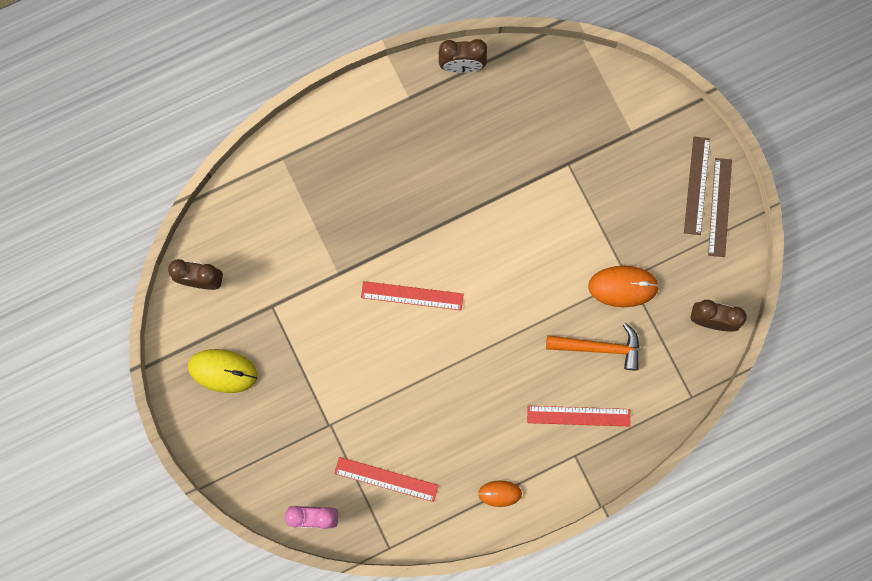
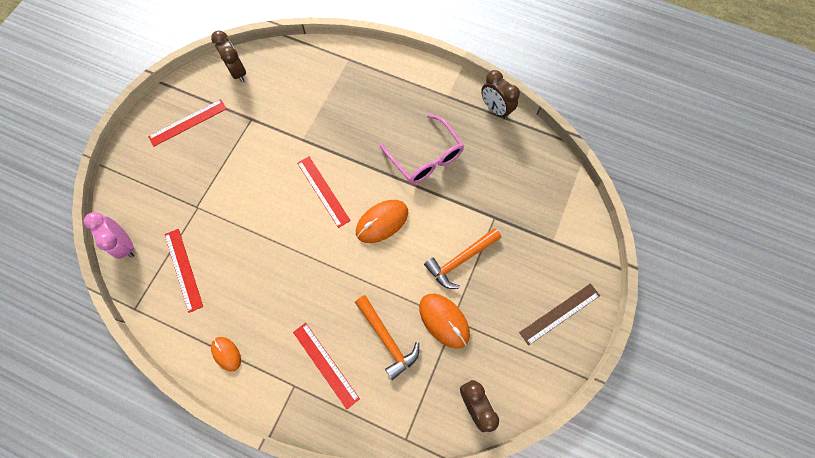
camera: 50 degrees right, 10 degrees down
yellow mouse [188,349,257,393] -> red ruler [148,99,227,147]
brown ruler [708,158,732,257] -> none
none -> orange mouse [356,200,408,243]
none -> pink glasses [379,114,464,184]
none -> orange hammer [424,228,501,289]

